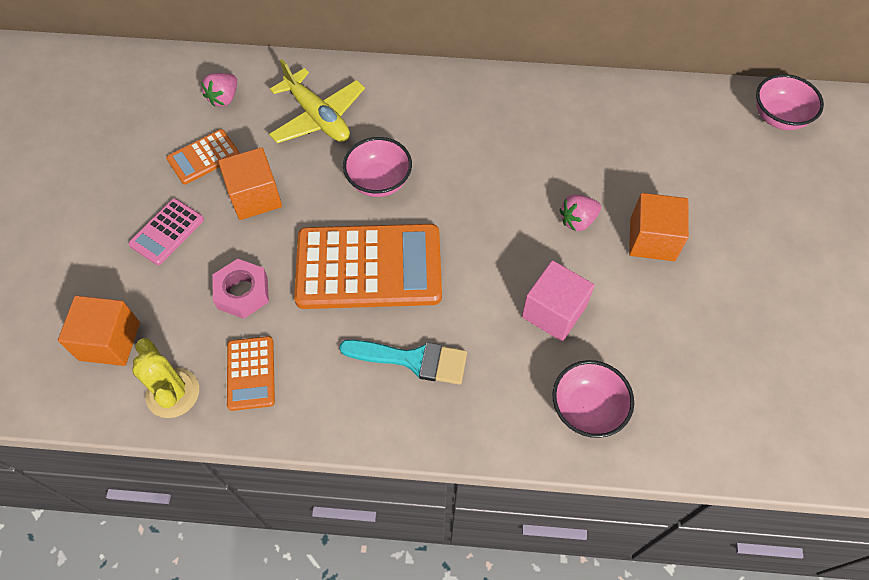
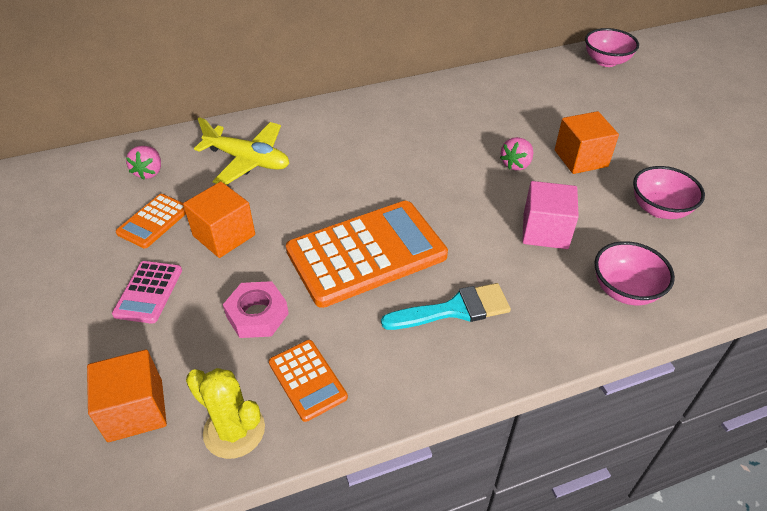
camera: 25 degrees left, 15 degrees down
pink bowl [343,137,412,197] -> pink bowl moved to [633,166,705,219]

